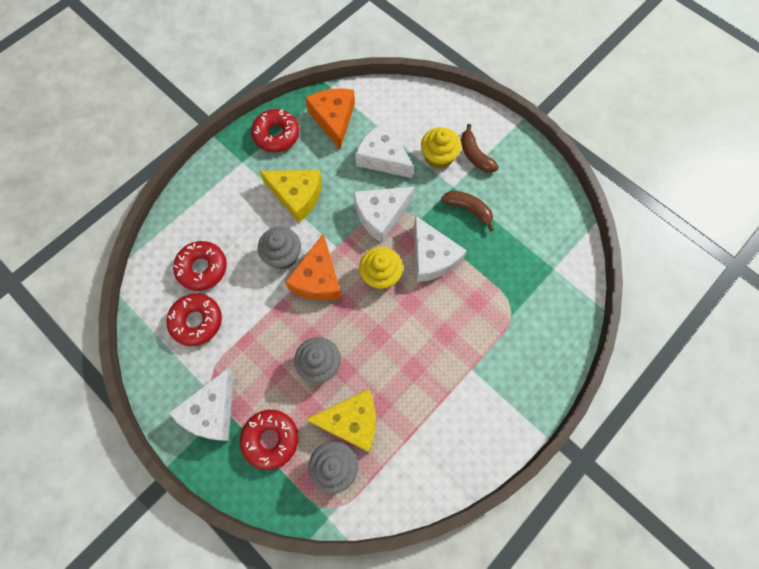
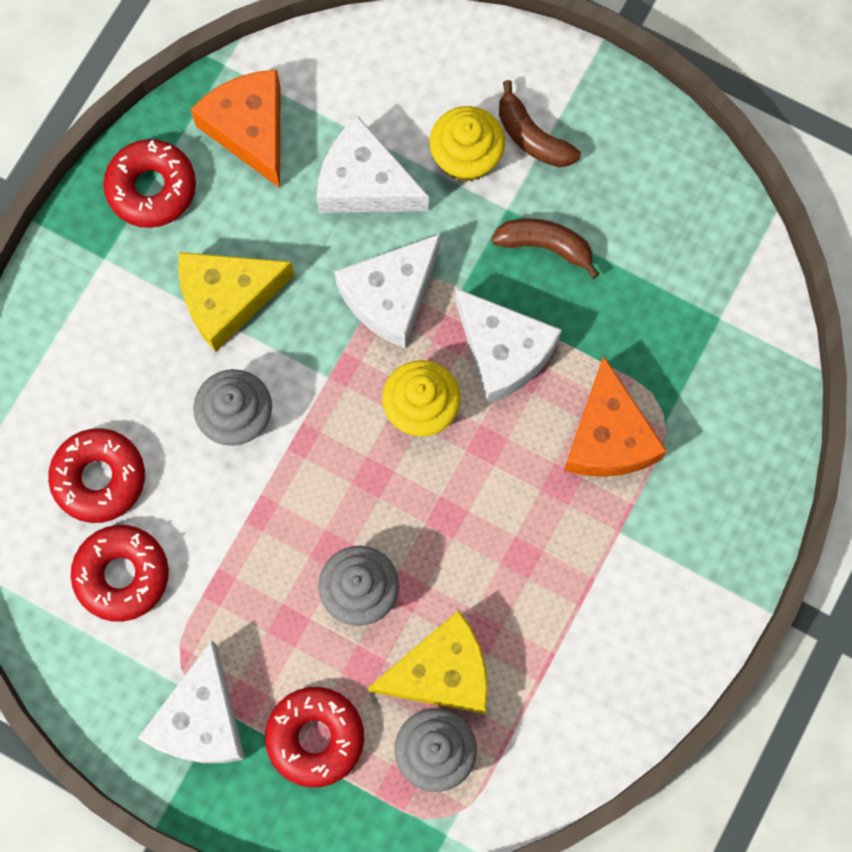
camera: 15 degrees left, 5 degrees up
yellow cheese [259,170,322,223] -> yellow cheese turned 150 degrees clockwise [178,252,295,352]
orange cheese [285,233,342,300] -> orange cheese moved to [564,356,667,477]

